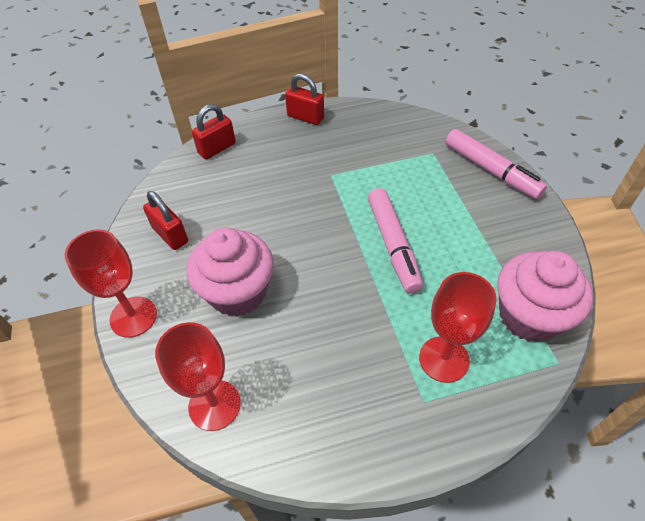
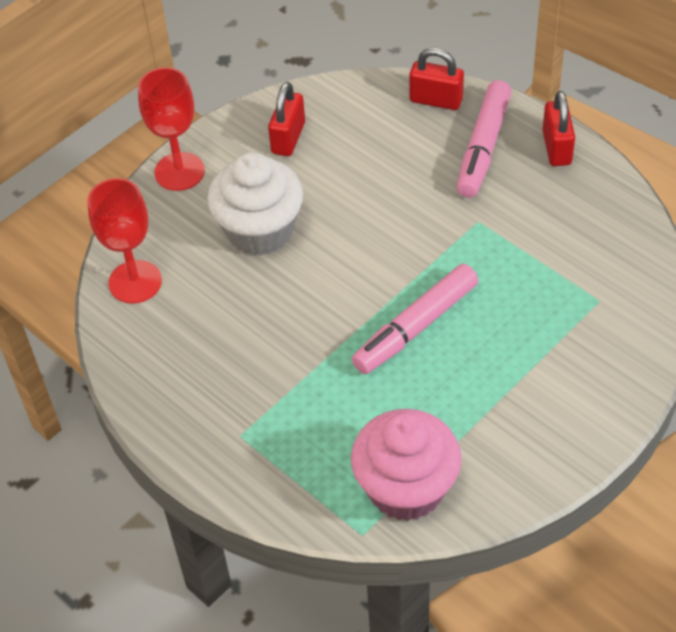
camera: 60 degrees right, 0 degrees up
pink cupcake [187,228,274,317] -> white cupcake [207,152,303,256]
red goblet [419,272,497,383] -> none
pink marker [445,129,547,199] -> pink marker moved to [457,80,511,198]

